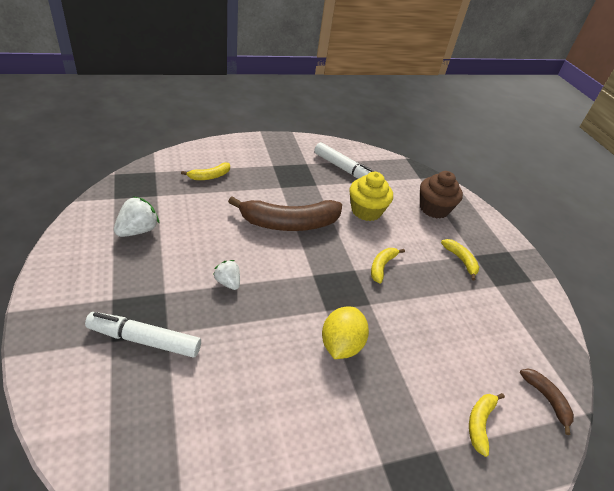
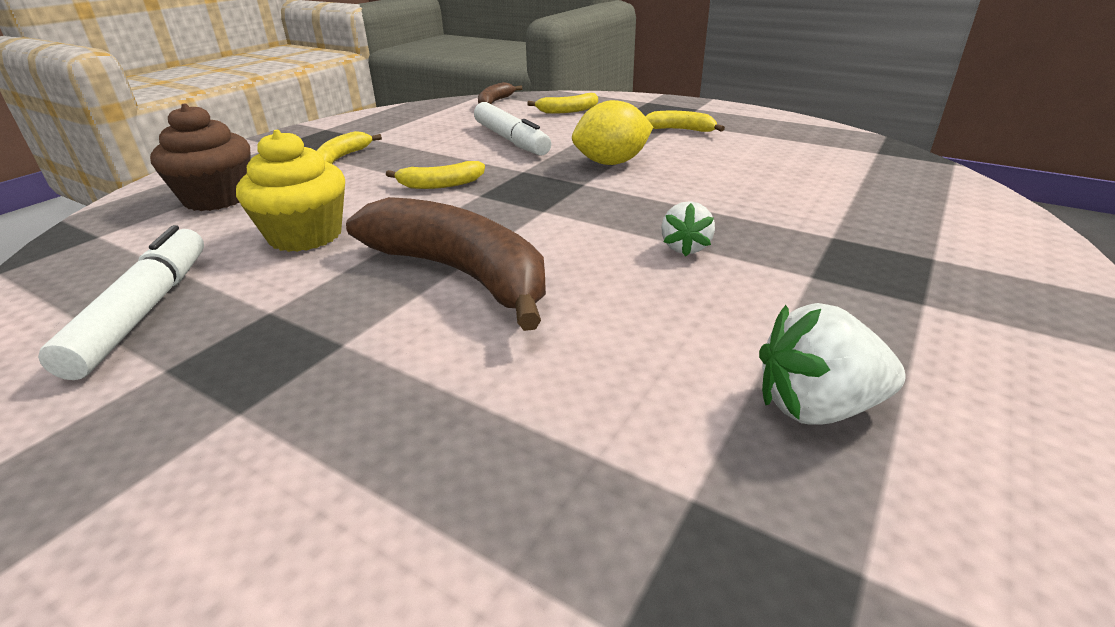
camera: 125 degrees left, 10 degrees down
white marker [85,312,201,357] -> white marker moved to [474,102,552,155]
yellow banana [181,162,230,180] -> yellow banana moved to [645,111,725,132]

